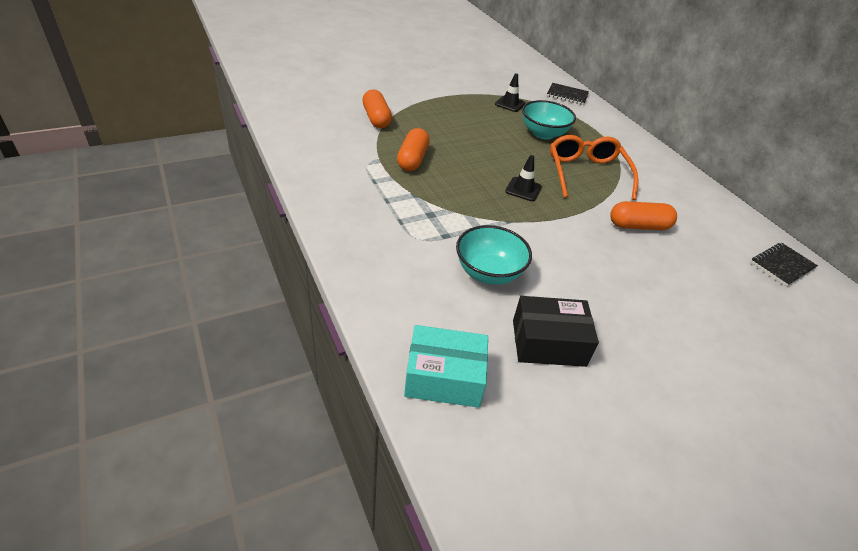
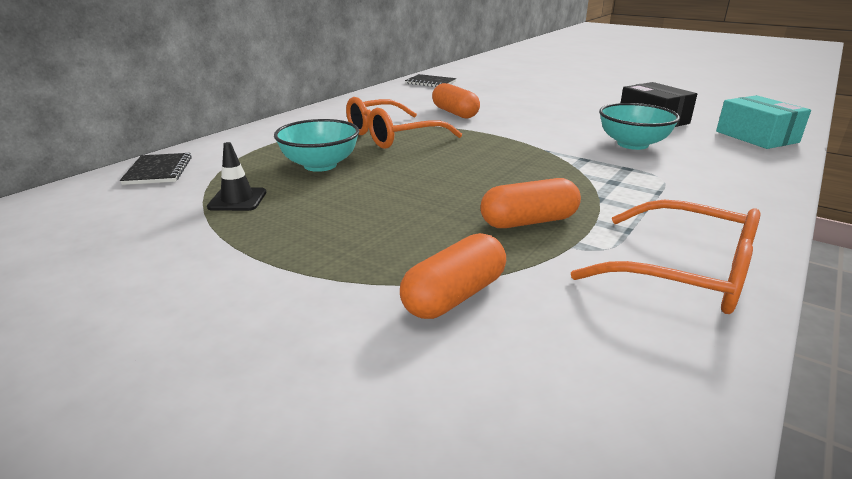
camera: 115 degrees left, 15 degrees down
black traffic cone [505,155,542,201] -> none
none -> orange glasses [571,200,760,314]

